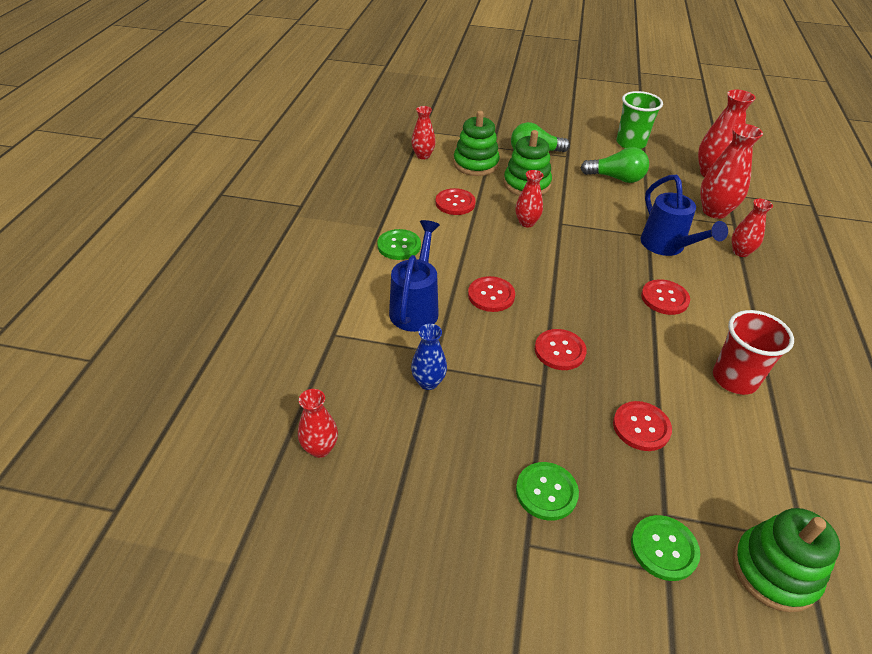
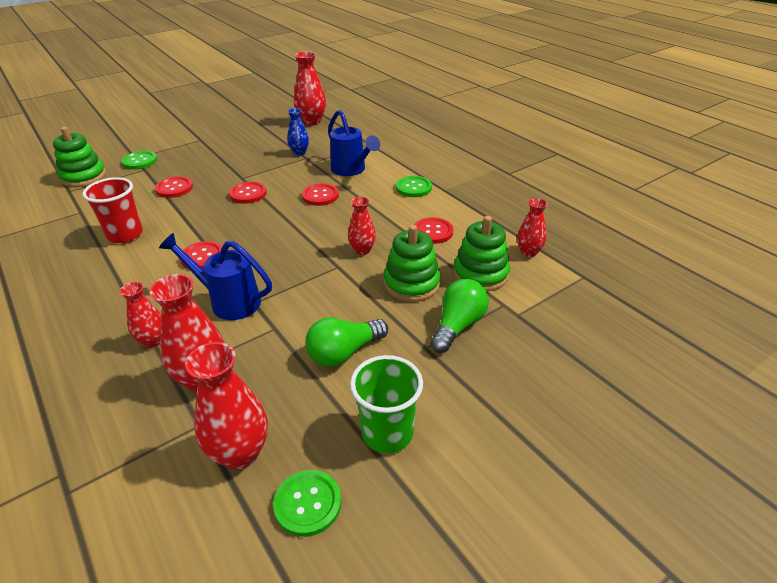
camera: 135 degrees right, 5 degrees down
red vase [298,389,338,458] -> red vase [294,51,326,125], size x1.64
green button [516,462,579,521] -> green button moved to [273,470,342,537]

